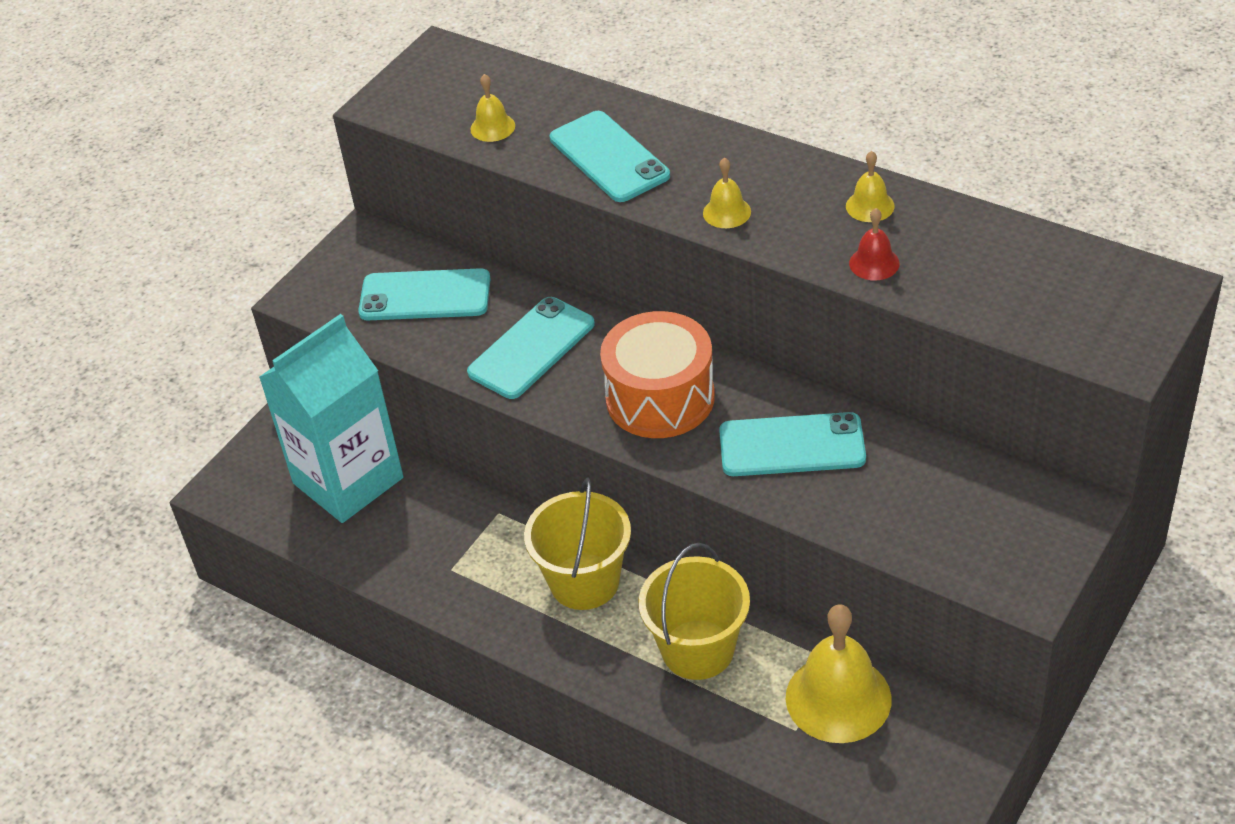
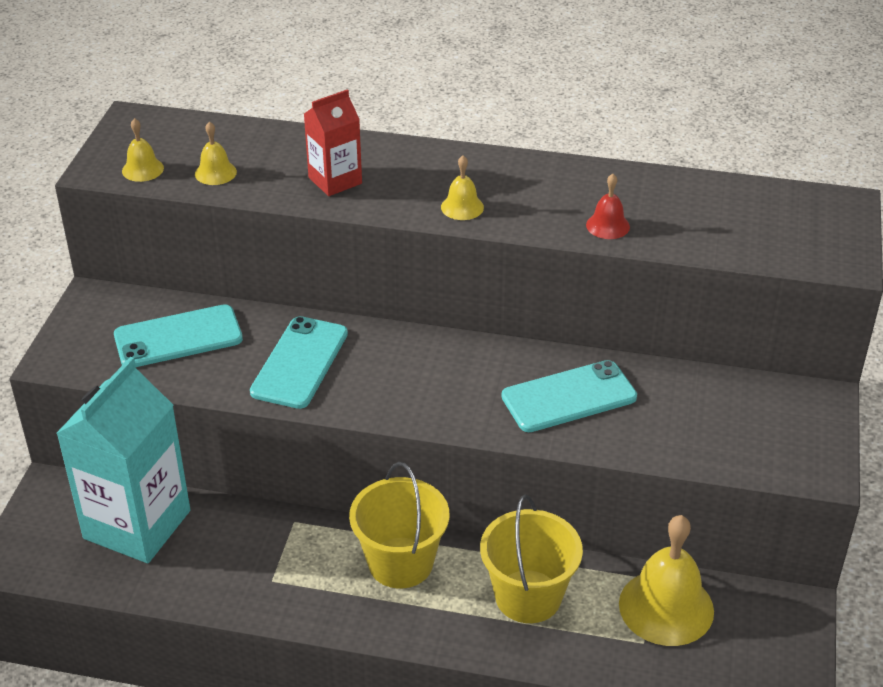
camera: 25 degrees left, 5 degrees down
turquoise phone [550,111,670,202] -> red carton [304,89,362,196]
orange drum [600,311,715,438] -> none
yellow bell [846,151,895,222] -> yellow bell moved to [122,118,164,182]

